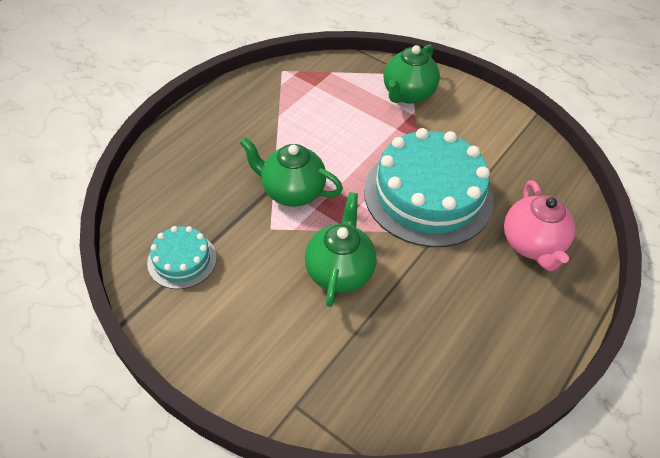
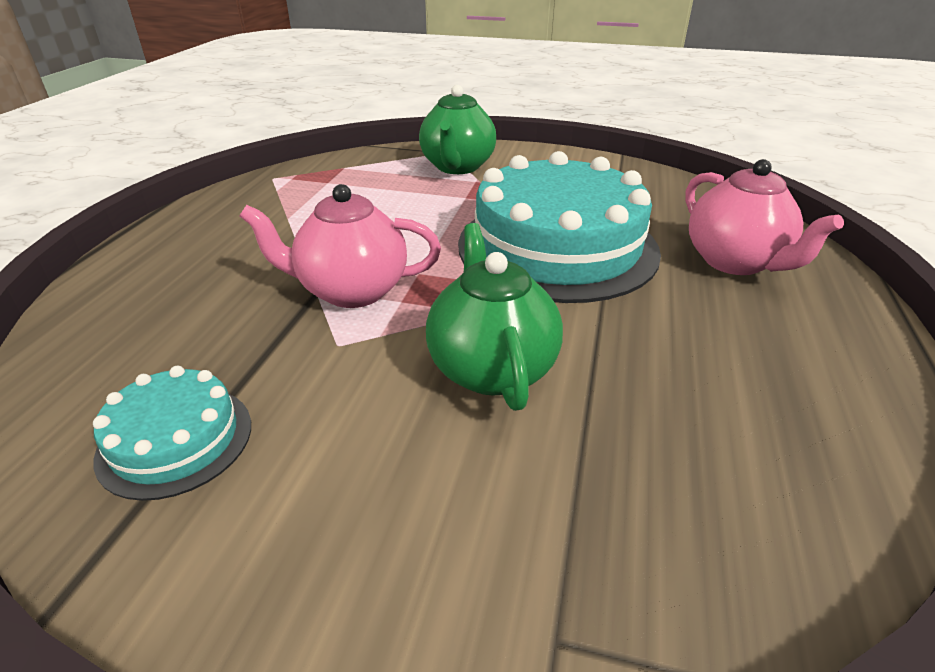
camera: 20 degrees left, 15 degrees down
green teapot [240,137,343,207] -> pink teapot [240,184,441,308]

